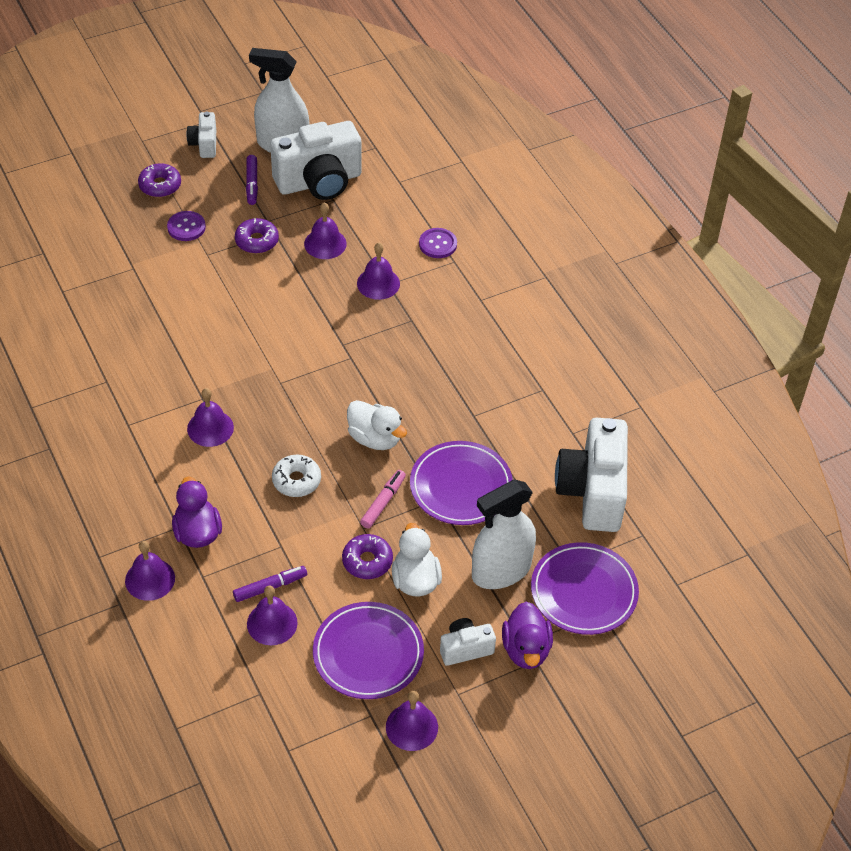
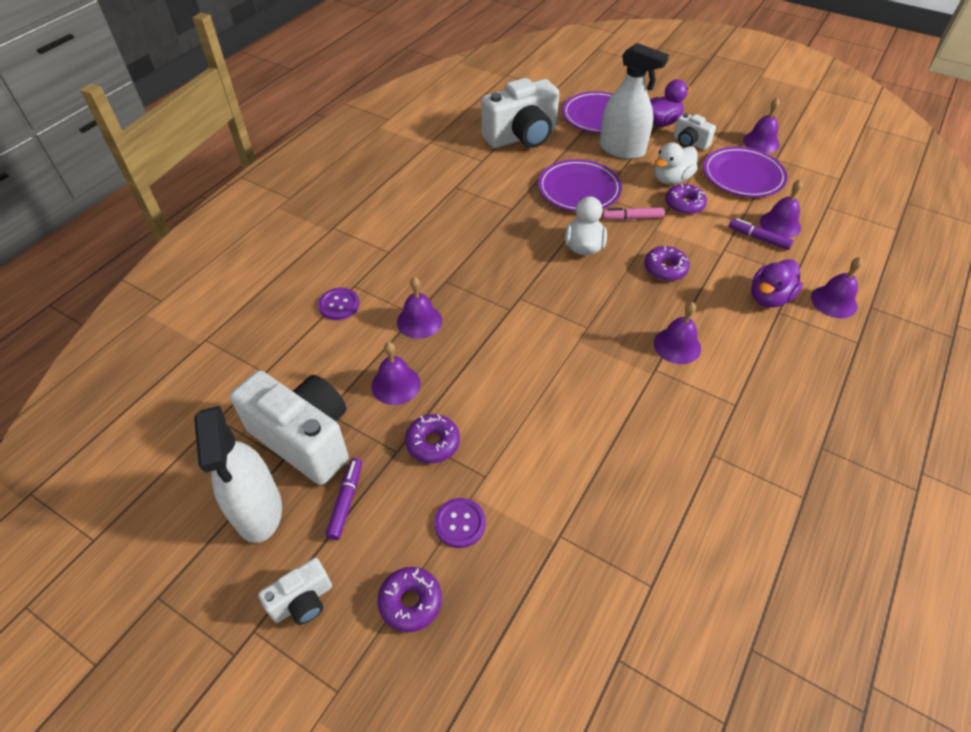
camera: 120 degrees left, 0 degrees up
purple marker [246,155,258,205] -> purple marker turned 45 degrees counterclockwise [326,458,362,540]
white donut [272,455,321,497] -> purple donut [644,246,690,281]

